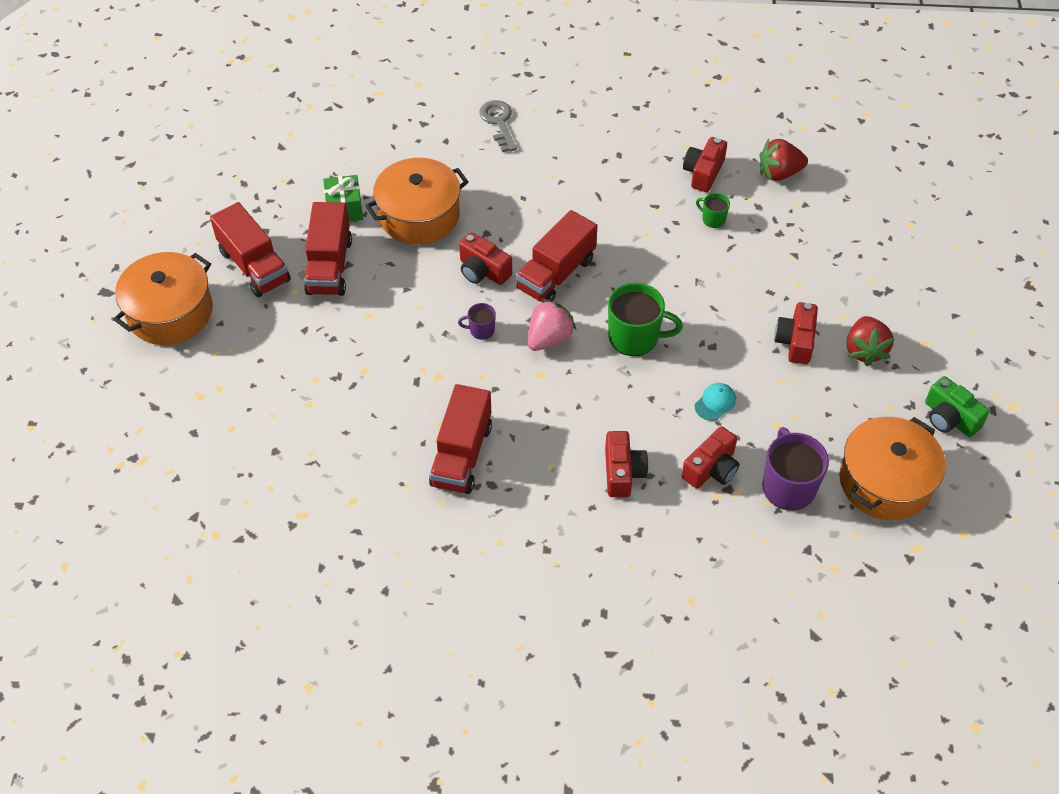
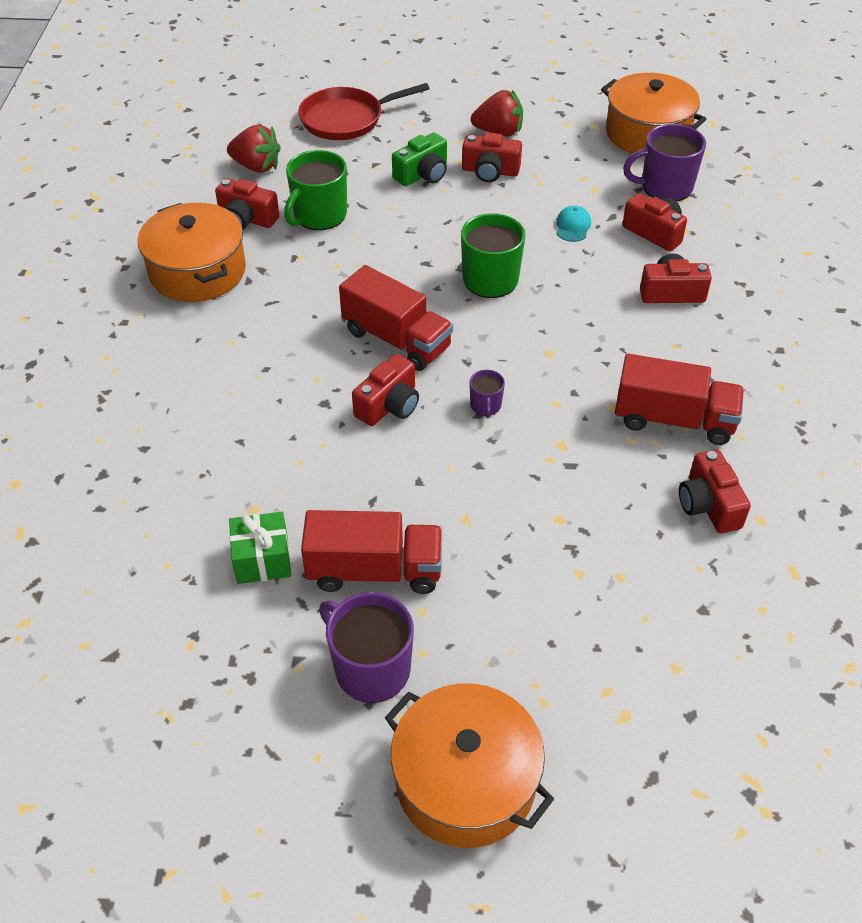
camera: 90 degrees left, 5 degrees down
red truck [210,202,291,297] -> purple mug [319,592,414,703]
orange pot [365,158,469,245] -> orange pot moved to [138,203,246,302]
grey key [479,100,517,152] -> none
pink strawberry [527,299,576,351] -> none
turquoise cap [695,383,736,421] -> turquoise cap turned 60 degrees clockwise [556,206,591,242]
green mug [696,193,730,228] -> green mug [284,150,347,230], size x1.99
red strawberry [759,138,808,181] -> red strawberry turned 60 degrees counterclockwise [227,125,281,173]
green camera [925,376,990,437] -> green camera moved to [392,133,447,186]
none -> red pan [298,83,430,140]
none -> red camera [679,450,751,533]

